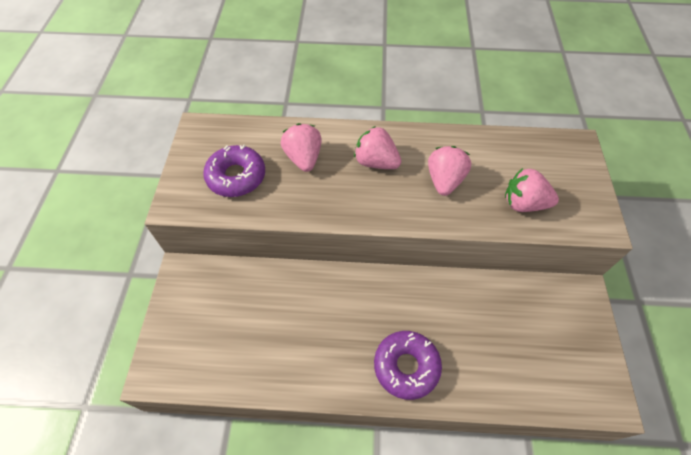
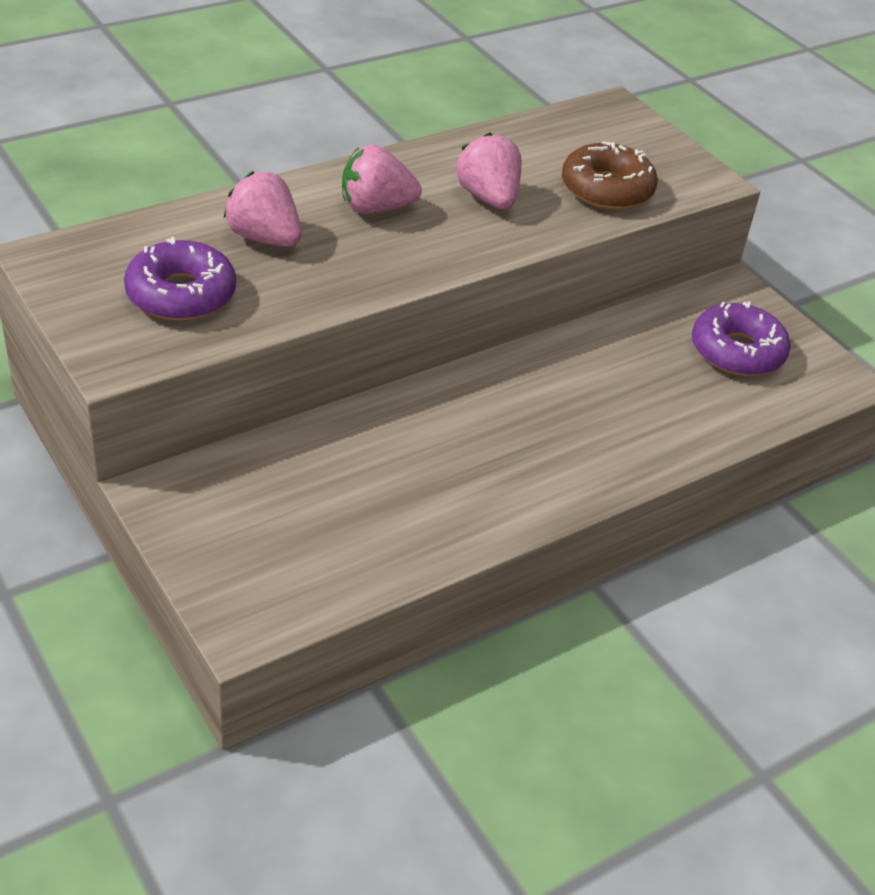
camera: 40 degrees left, 15 degrees down
purple donut [374,331,442,400] -> purple donut moved to [692,301,791,376]
pink strawberry [505,168,559,212] -> brown donut [562,141,657,210]

